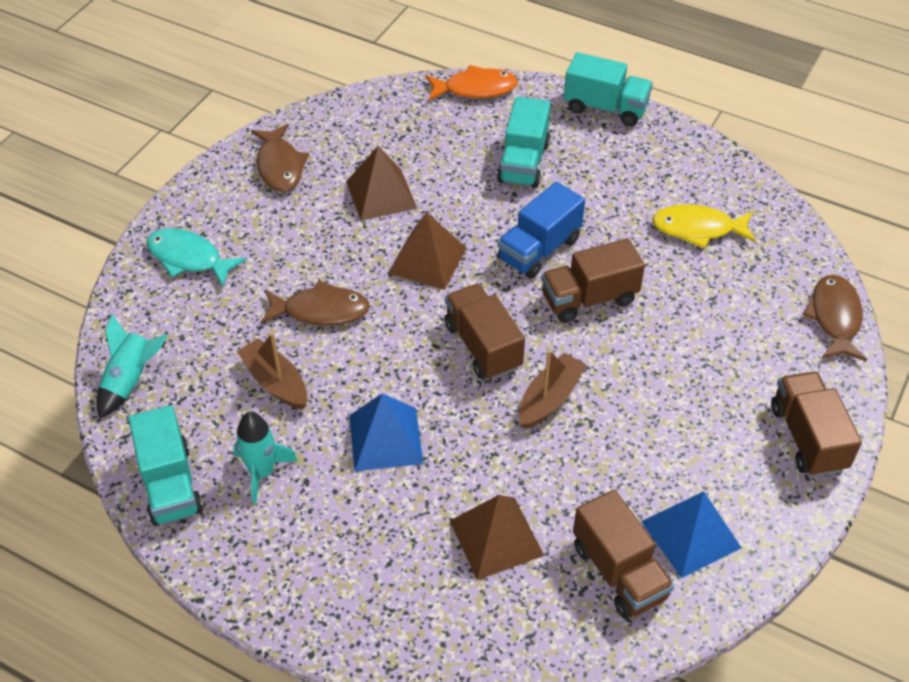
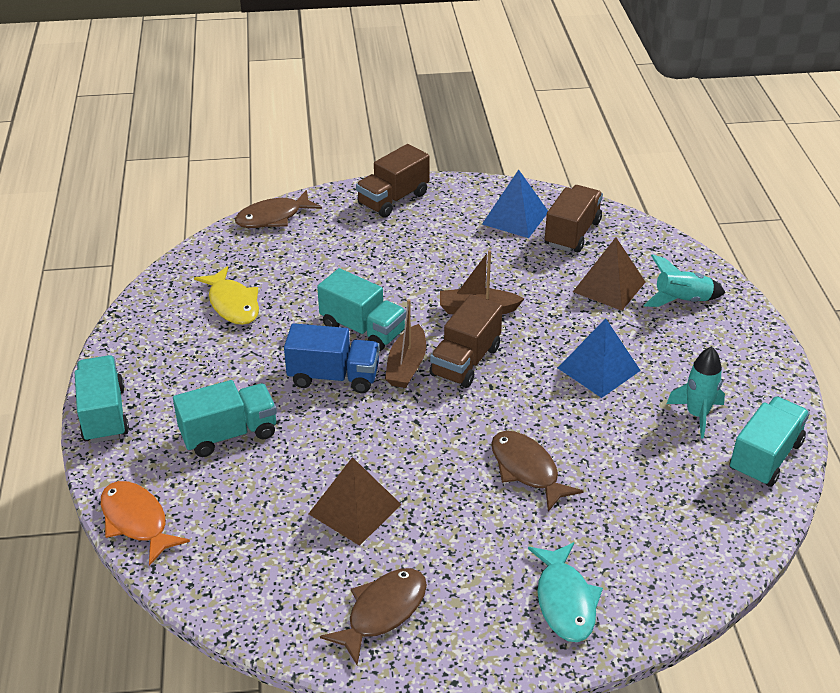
camera: 125 degrees left, 10 degrees down
turquoise rocket [97,314,168,419] -> turquoise rocket moved to [644,254,726,307]
brown boat [237,332,307,409] -> brown boat moved to [385,299,426,388]
brown pyramid [388,212,467,290] -> none
brown truck [541,238,645,323] -> turquoise truck [317,268,407,351]

